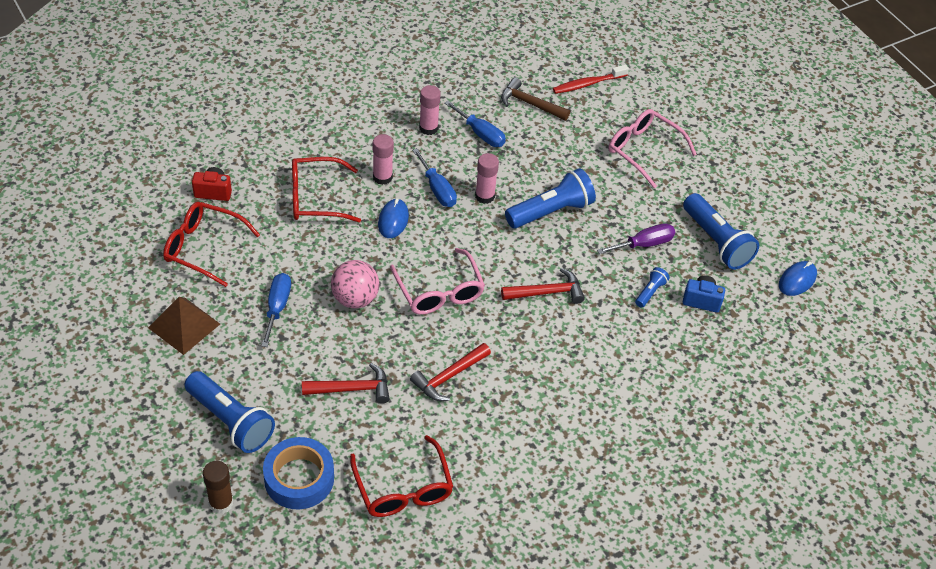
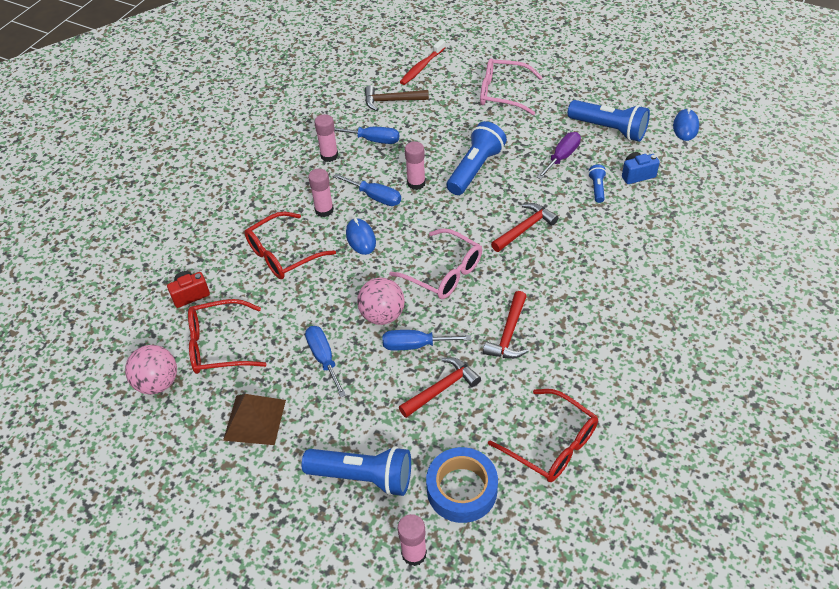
camera: 25 degrees left, 0 degrees up
brown glue stick [203,461,233,514] -> pink glue stick [398,514,427,566]
none -> pink ball [125,345,177,395]
none -> blue screwdriver [383,330,471,350]

